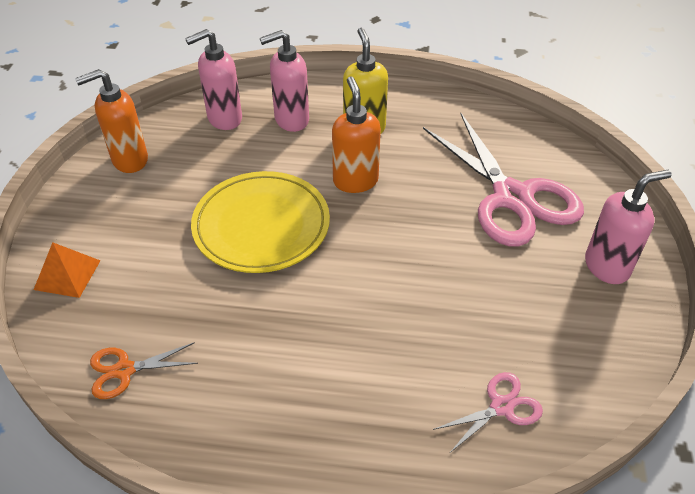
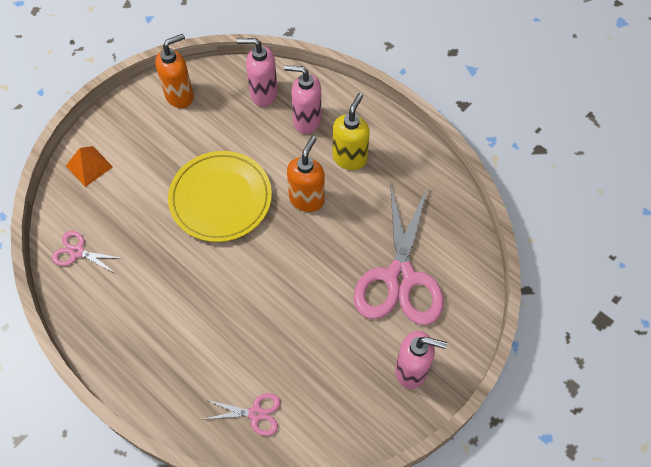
camera: 35 degrees right, 15 degrees up
orange soap dispenser [75,69,148,173] -> orange soap dispenser turned 135 degrees clockwise [155,34,194,108]
orange scissors [90,342,198,399] -> pink scissors [52,231,124,273]

